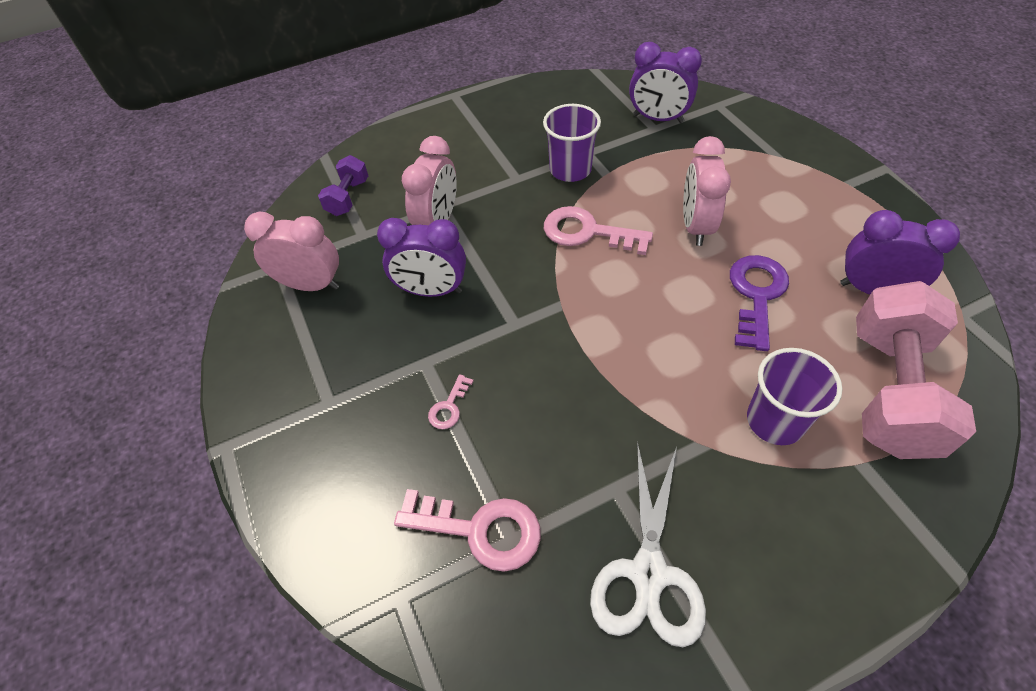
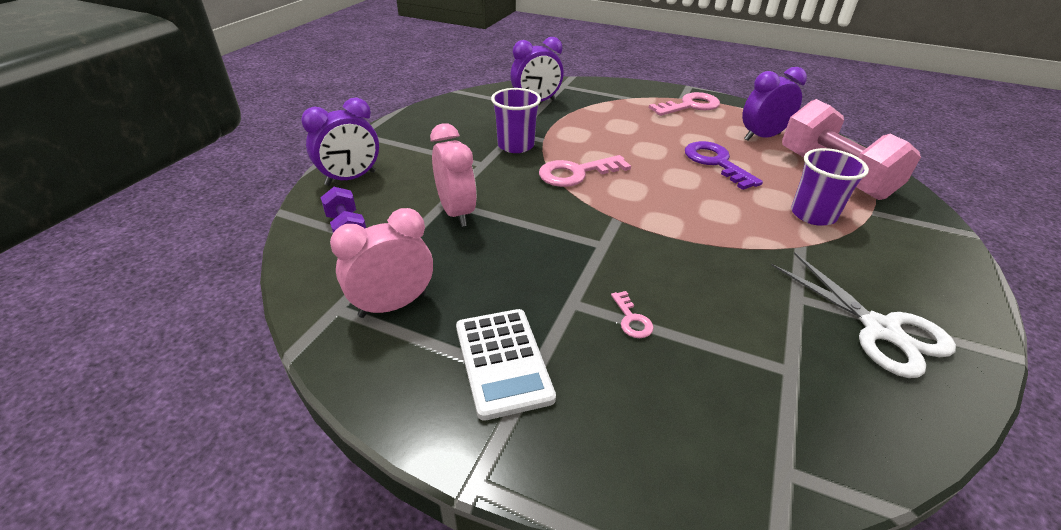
camera: 45 degrees left, 15 degrees down
purple clock [377,218,466,297] -> purple clock moved to [301,97,379,186]
pink key [394,489,541,572] -> pink key moved to [649,92,720,116]
pink clock [683,136,731,246] -> none
none -> white calculator [456,309,556,421]

